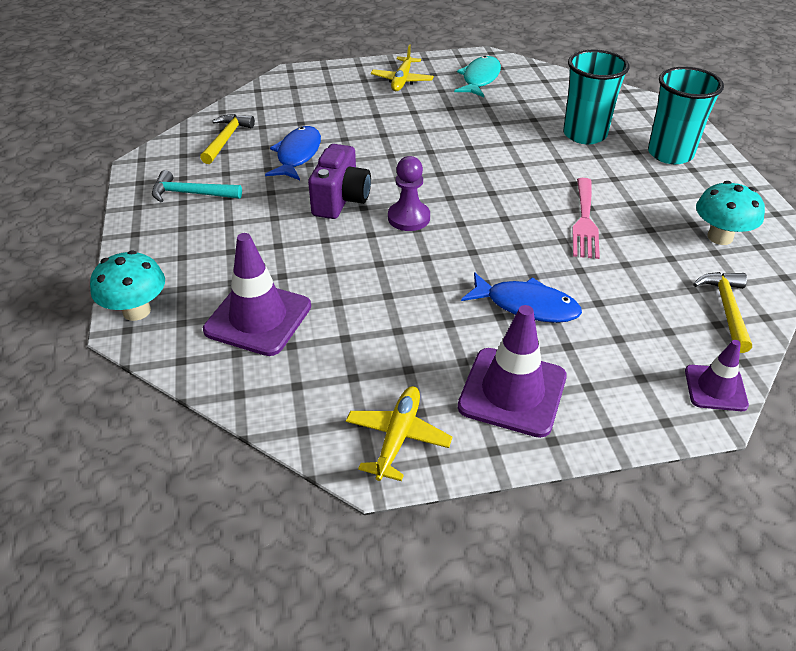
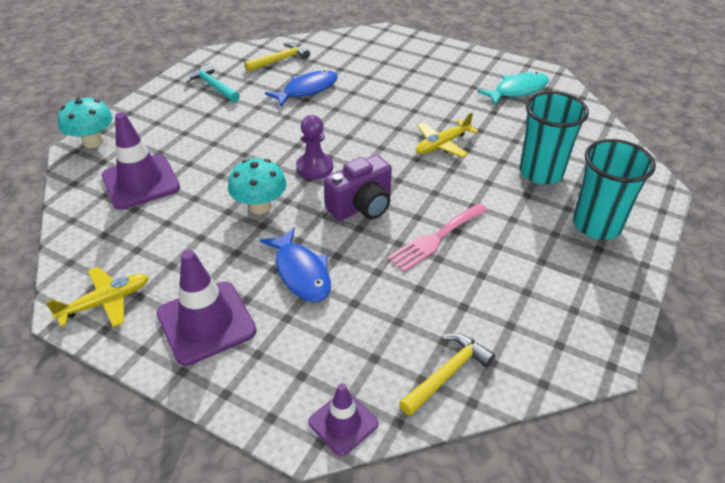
camera: 40 degrees right, 0 degrees up
purple camera [308,144,371,219] -> purple camera moved to [324,155,392,221]
yellow plane [371,44,434,91] -> yellow plane moved to [416,112,478,158]
turquoise mushroom [696,181,765,245] -> turquoise mushroom moved to [228,158,287,214]

